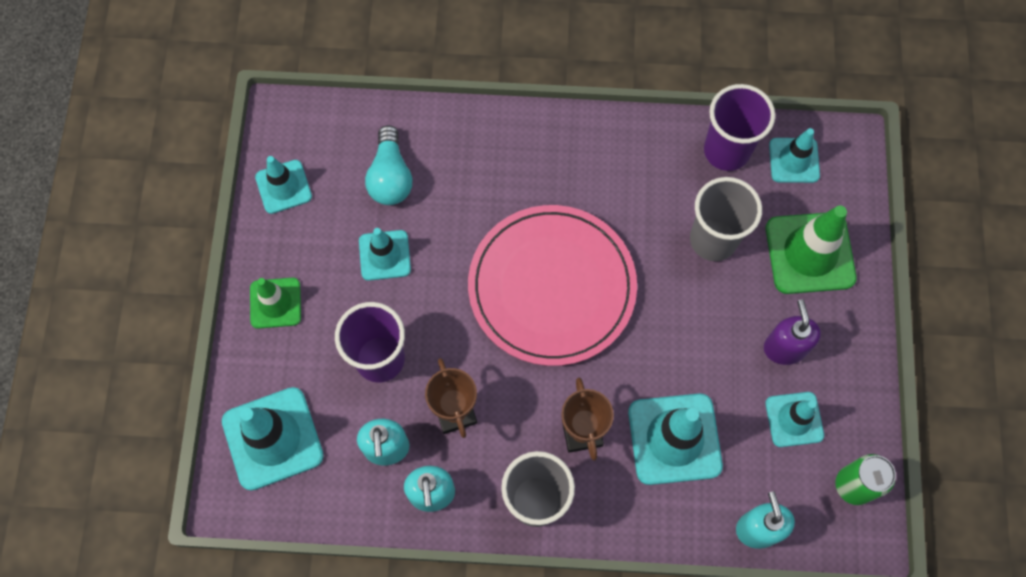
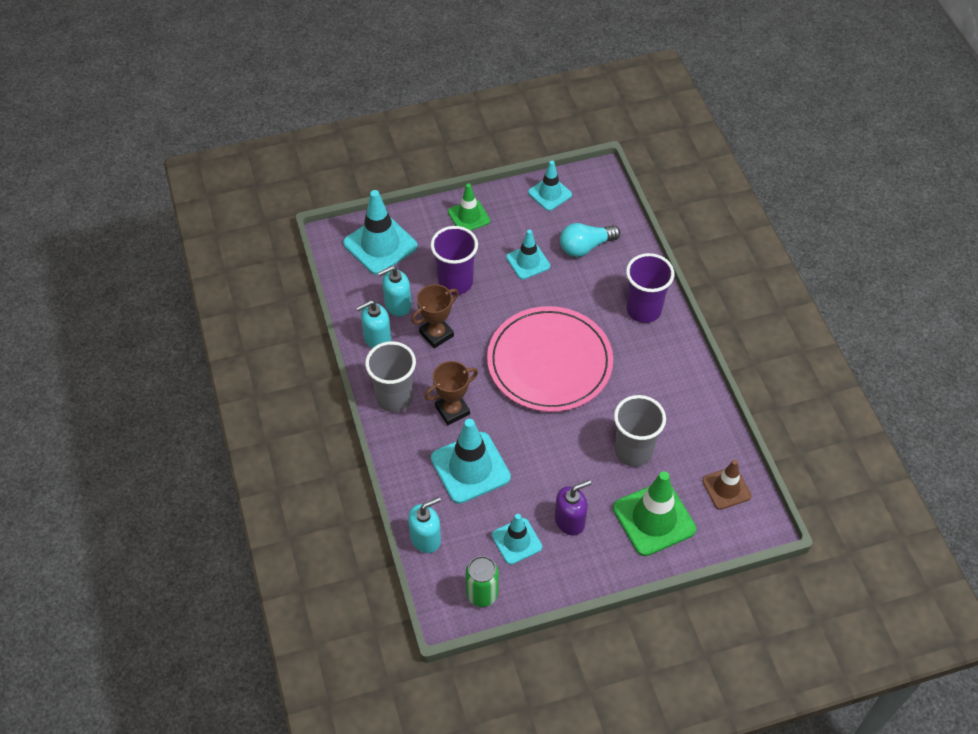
camera: 70 degrees right, 15 degrees down
purple cup [704,84,775,171] -> purple cup moved to [626,253,675,323]
turquoise traffic cone [769,128,820,183] -> brown traffic cone [702,460,752,510]

